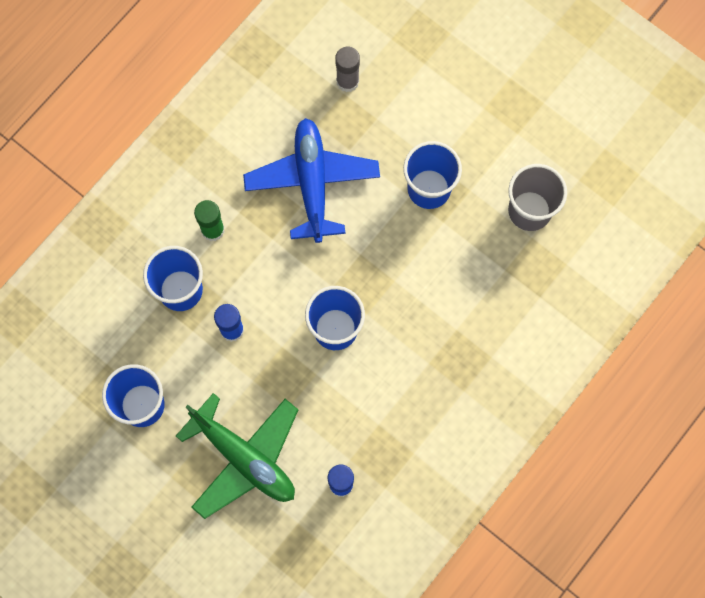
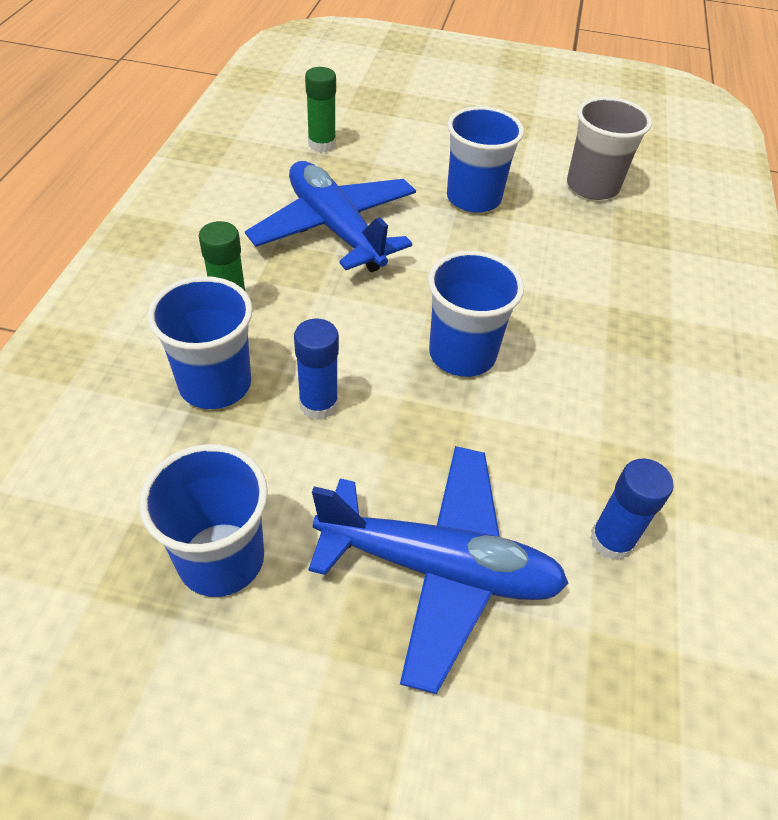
camera: 30 degrees left, 25 degrees down
green plane [176,393,298,519] -> blue plane [309,446,569,694]
grey glue stick [335,47,360,92] -> green glue stick [305,67,336,152]

